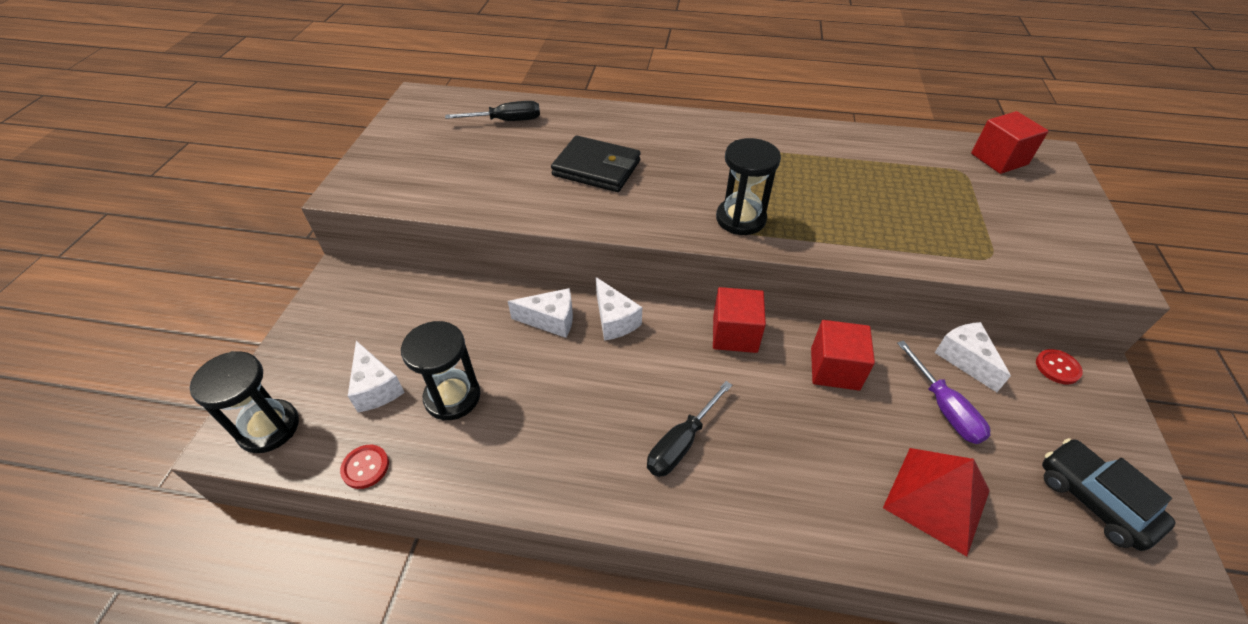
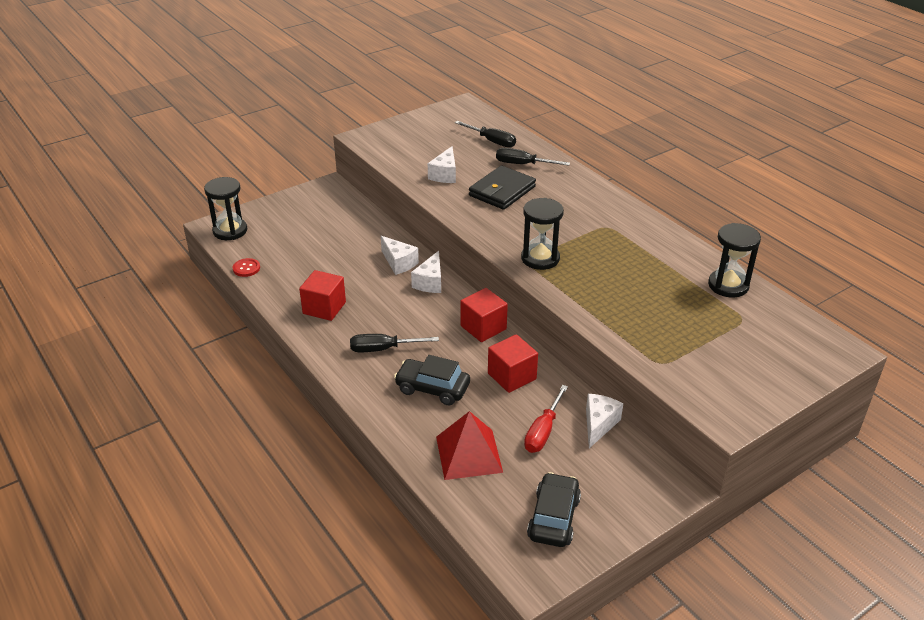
camera: 45 degrees right, 10 degrees down
white cheese [348,341,405,412] -> white cheese moved to [428,146,456,183]
black hourglass [401,321,480,421] -> black hourglass moved to [708,223,761,297]
black wallet [551,136,641,192] -> black wallet turned 60 degrees clockwise [469,165,536,210]
purple screwdriver [897,341,990,444] -> red screwdriver [524,385,568,453]
red cube [971,111,1048,174] -> red cube moved to [299,270,346,321]
red button [1036,349,1083,384] -> none
none -> black car [394,355,470,405]
none -> black screwdriver [496,148,570,166]

